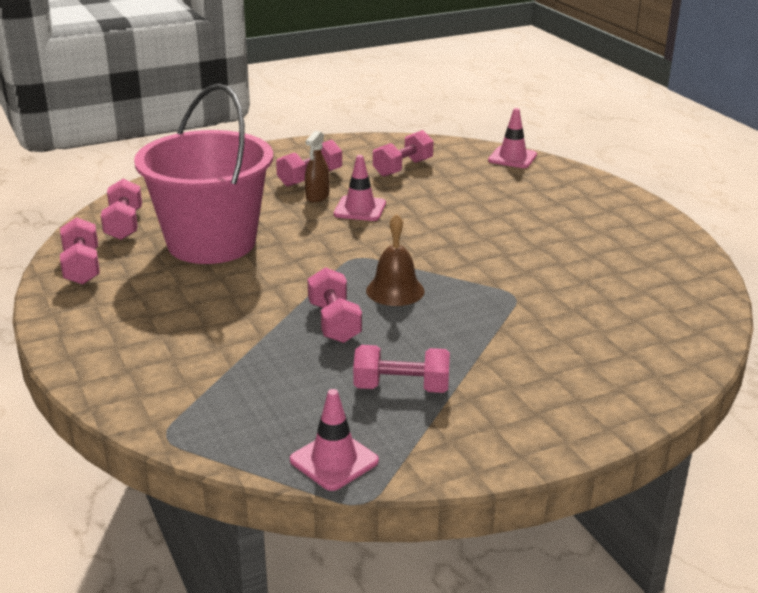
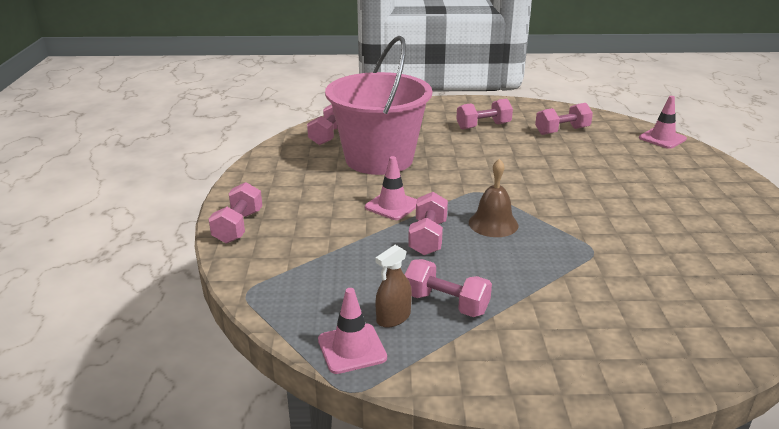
camera: 25 degrees right, 0 degrees up
pink dumbbell [60,217,100,285] -> pink dumbbell moved to [209,182,263,243]
brown spray bottle [305,131,330,203] -> brown spray bottle moved to [375,245,412,328]
pink traffic cone [334,155,386,221] -> pink traffic cone moved to [365,156,417,220]

